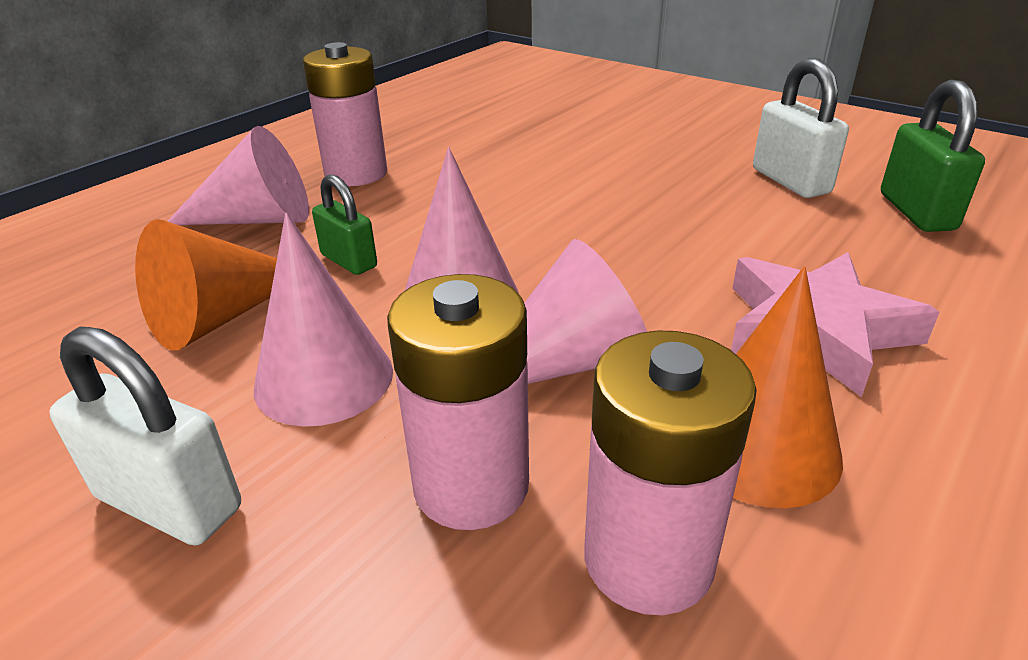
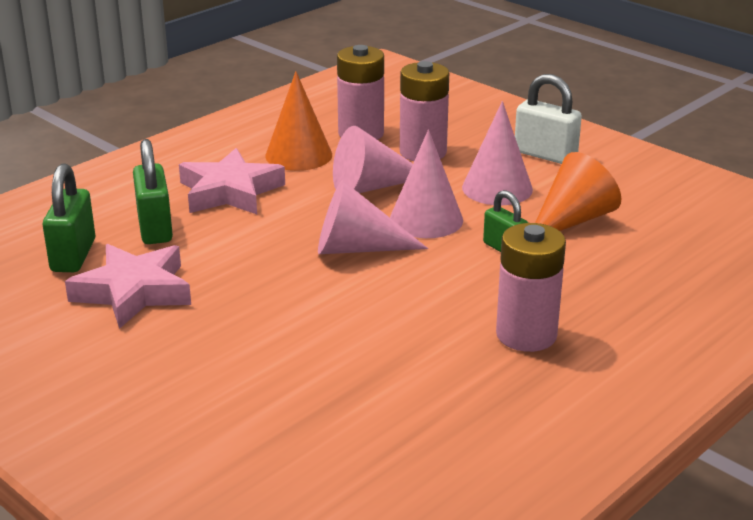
camera: 175 degrees left, 5 degrees down
pink cone [167,126,309,225] -> pink cone moved to [318,180,428,254]
white padlock [753,58,849,198] -> pink star [65,244,191,329]
none -> green padlock [133,139,173,244]

